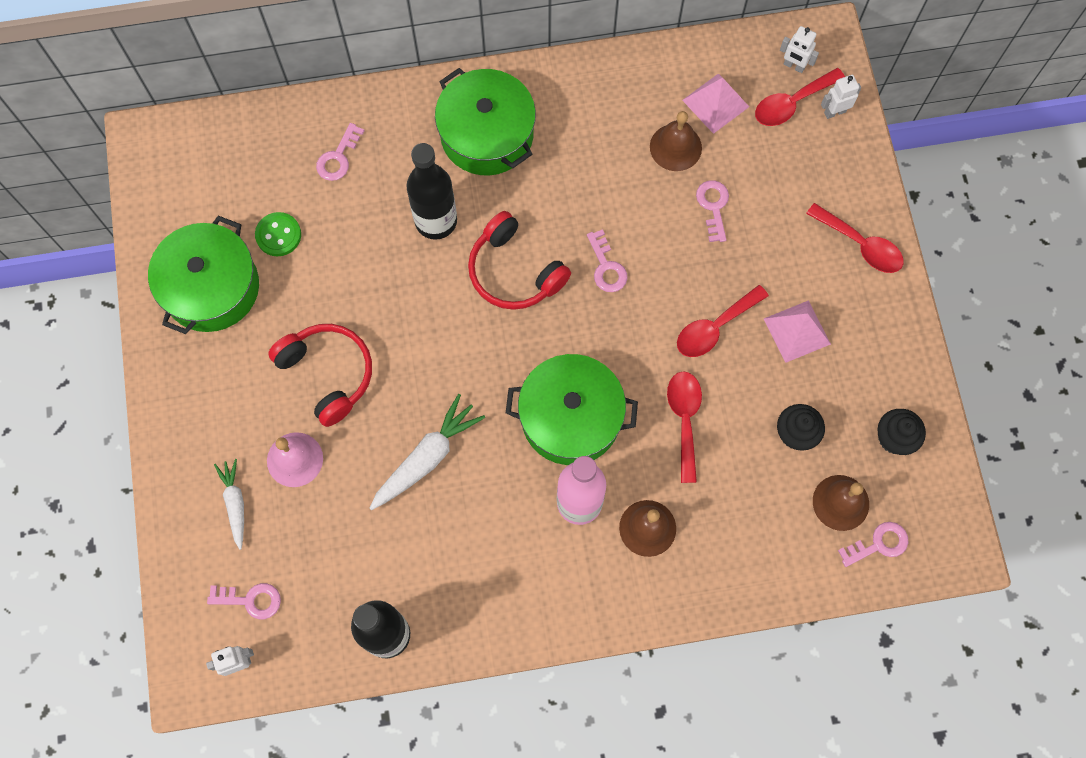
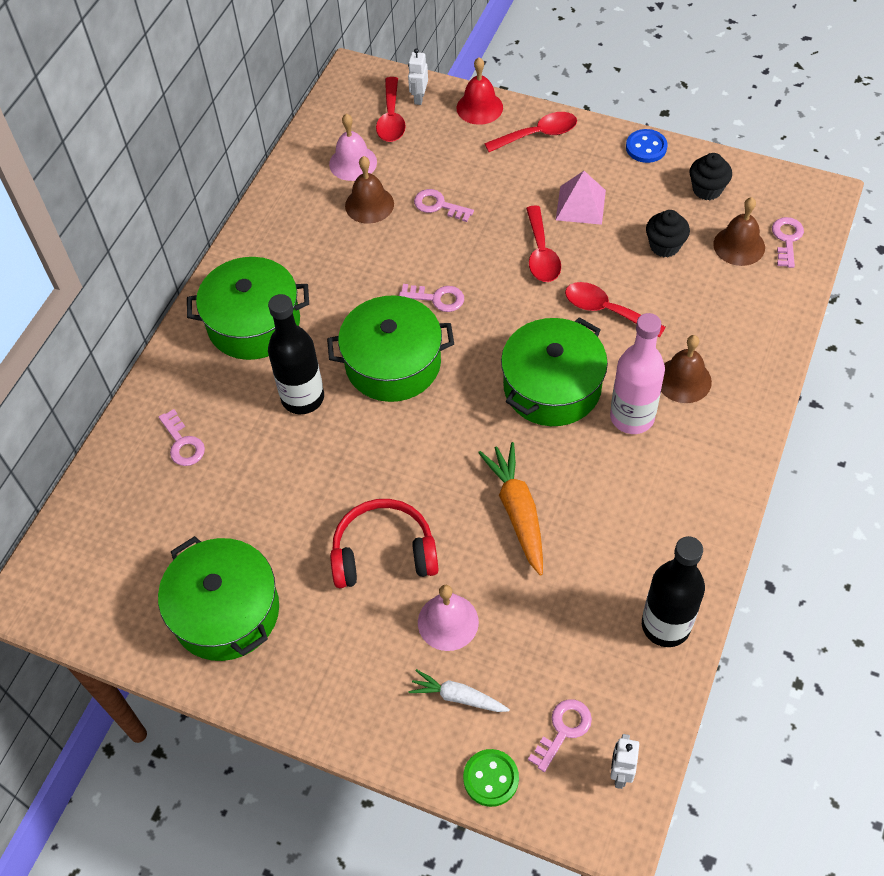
camera: 55 degrees left, 15 degrees down
green button [255,212,301,256] -> green button moved to [463,749,519,807]
white carrot [370,394,485,510] -> orange carrot [478,442,543,576]
red headphones [468,211,571,310] -> green pot [327,295,454,402]
pink pyramid [682,74,749,134] -> pink bell [329,114,377,181]
white robot [780,26,819,73] -> none
none -> red bell [456,57,503,125]
none -> blue button [626,129,667,163]

